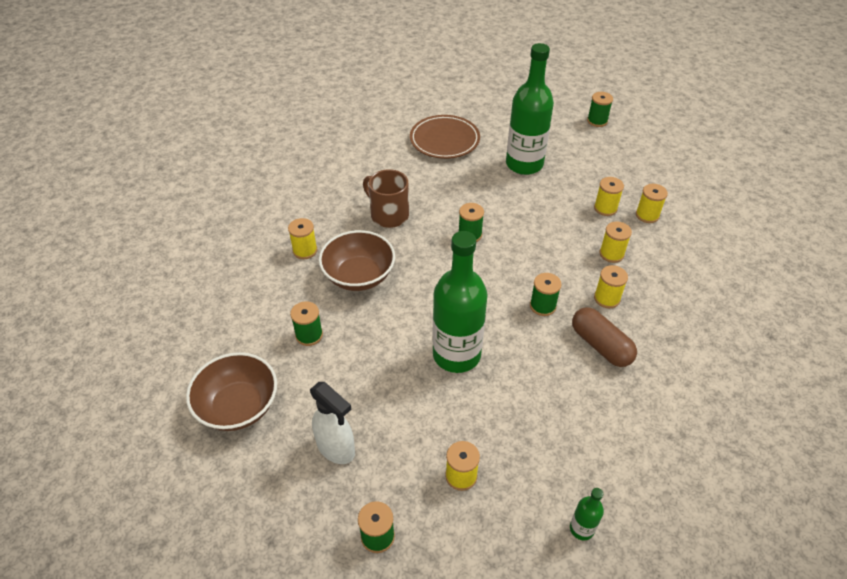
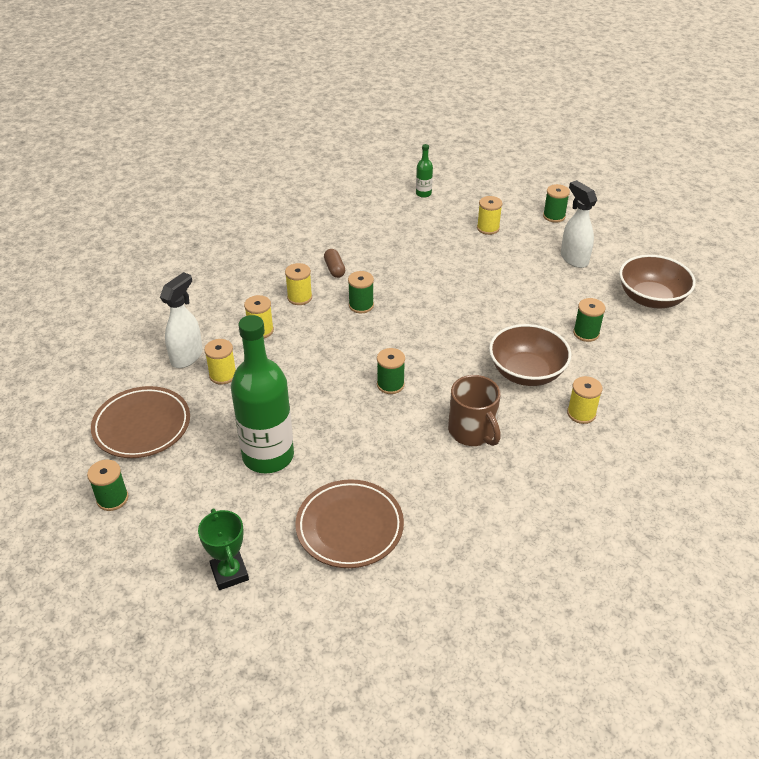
camera: 160 degrees left, 5 degrees down
green bottle [432,231,488,373] -> none
brown capsule [572,307,637,367] -> brown capsule [324,249,345,278], size x0.59
yellow spool [636,184,668,223] -> white spray bottle [160,272,203,368]
none -> brown plate [91,386,190,458]
none -> green trophy [198,509,249,590]

